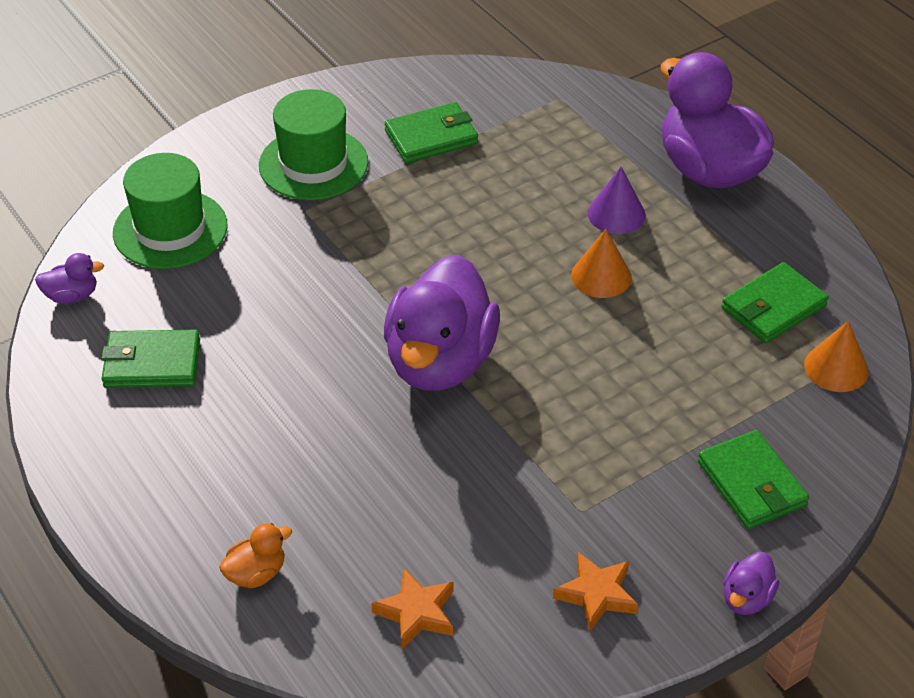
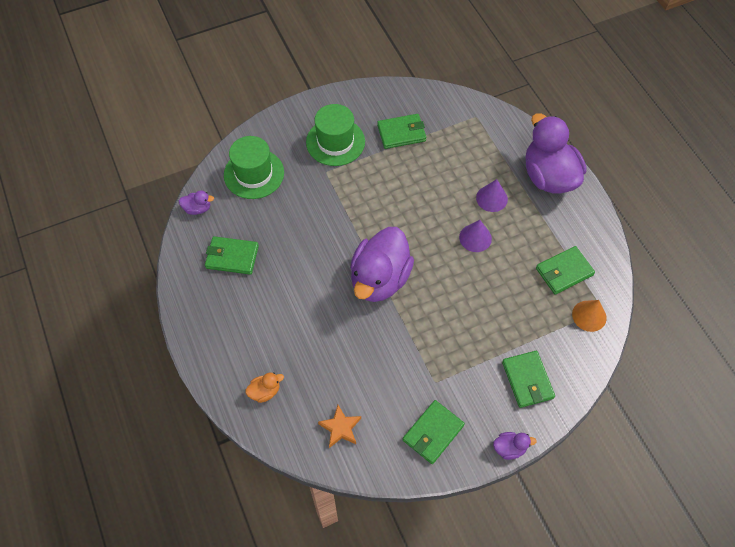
camera: 10 degrees right, 15 degrees up
orange star [553,552,638,631] -> green wallet [403,400,465,464]
orange cone [571,229,632,298] -> purple cone [459,220,492,252]
purple duck [723,552,779,615] -> purple duck turned 135 degrees counterclockwise [493,432,537,460]

